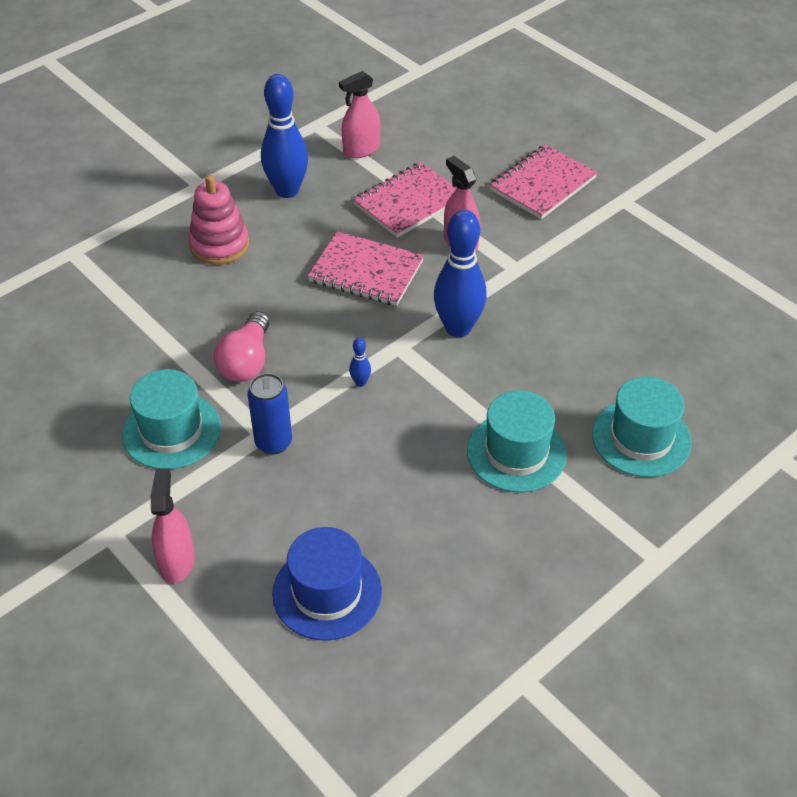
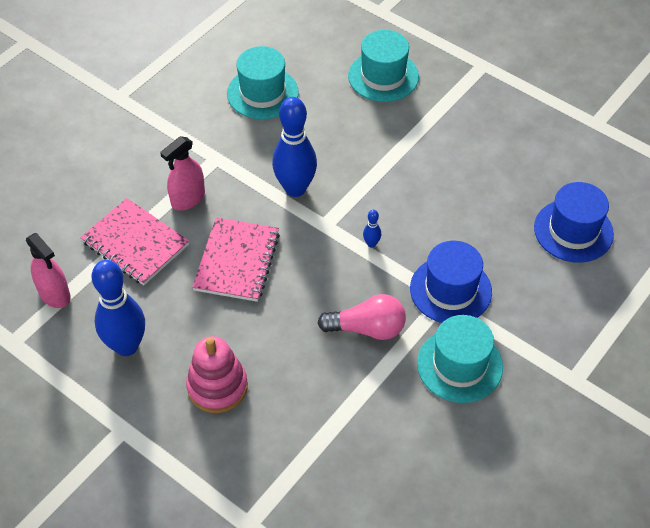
camera: 100 degrees left, 5 degrees up
pink spray bottle [151,468,195,583] -> none
blue can [247,373,292,454] -> blue hat [410,240,492,323]
turquoise hat [467,390,567,493] -> turquoise hat moved to [227,46,299,119]
pink notebook [490,144,598,219] -> none

